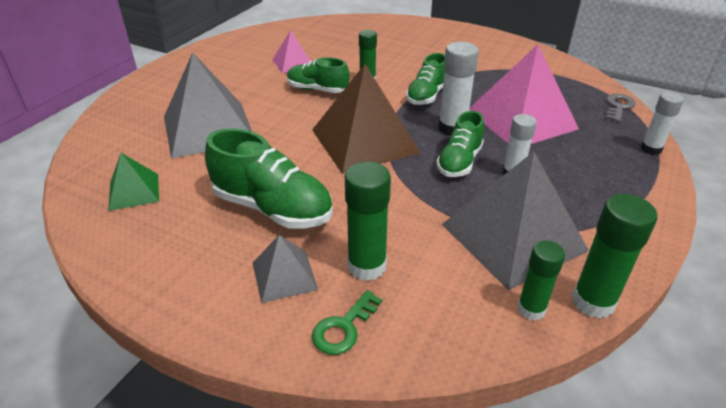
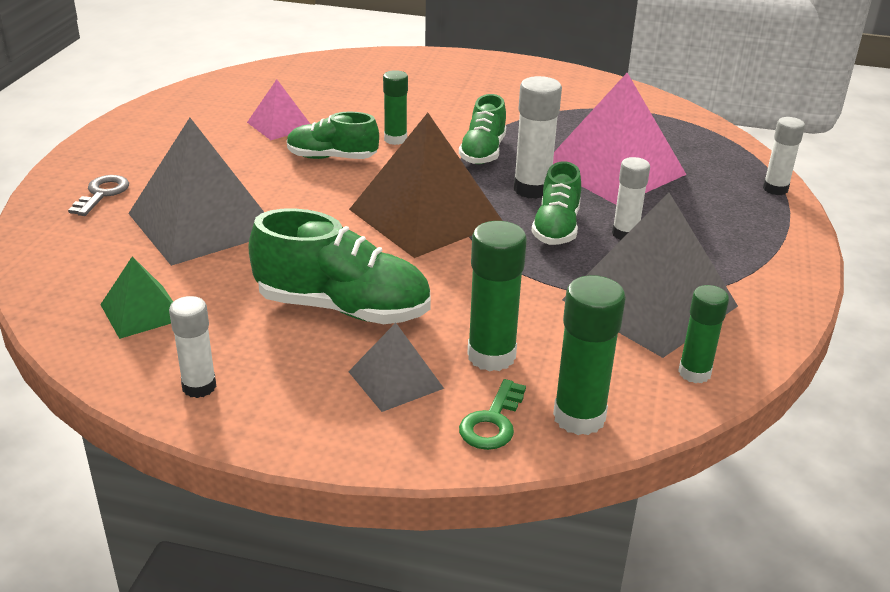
camera: 15 degrees left, 5 degrees down
green glue stick [572,194,658,319] -> green glue stick moved to [553,275,626,435]
grey key [606,94,636,122] -> grey key moved to [68,175,129,216]
none -> white glue stick [169,296,216,398]

